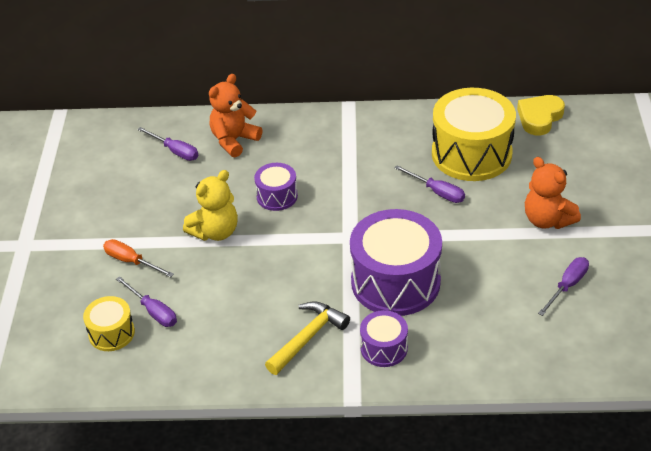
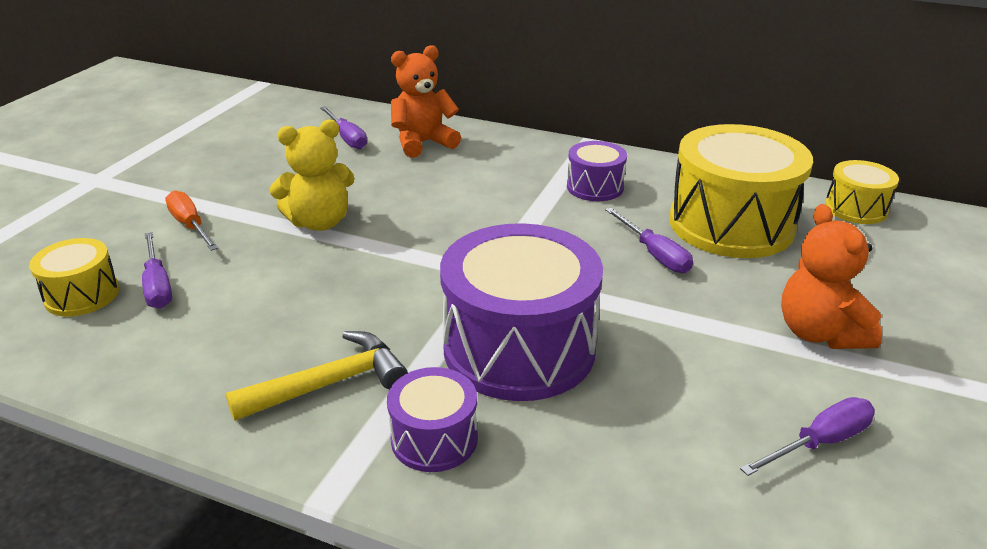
camera: 20 degrees right, 10 degrees down
purple drum [254,163,298,211] -> purple drum moved to [567,141,627,201]
yellow heart [517,95,565,135] -> yellow drum [825,160,899,224]

